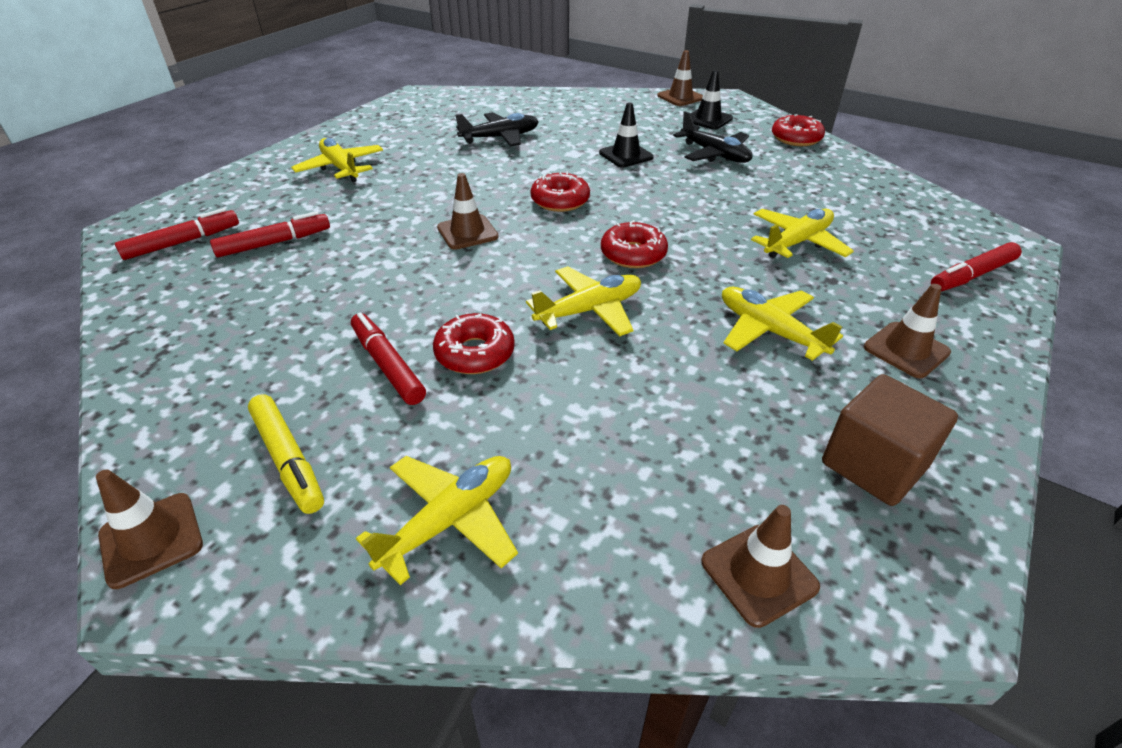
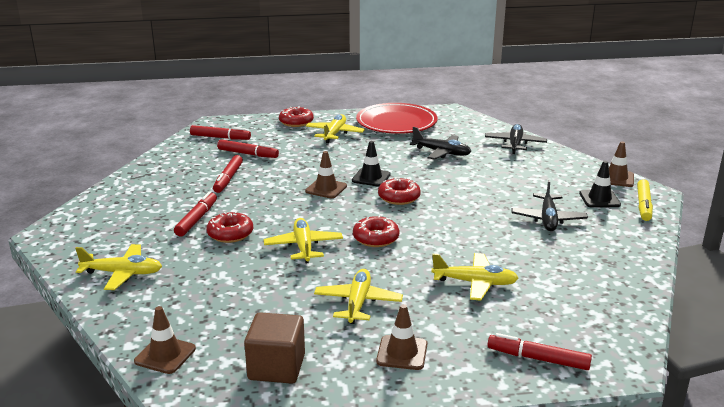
camera: 50 degrees right, 15 degrees down
brown traffic cone [96,470,203,589] -> none
yellow marker [248,394,324,514] -> yellow marker moved to [637,179,653,221]
yellow plane [526,266,641,336] -> yellow plane turned 120 degrees counterclockwise [264,218,343,263]
black traffic cone [599,102,654,168] -> black traffic cone moved to [352,141,391,187]
red donut [772,114,825,146] -> red donut moved to [279,106,314,127]
none -> red marker [213,155,243,193]
none -> red plate [356,103,437,134]
none -> black plane [485,124,547,154]

